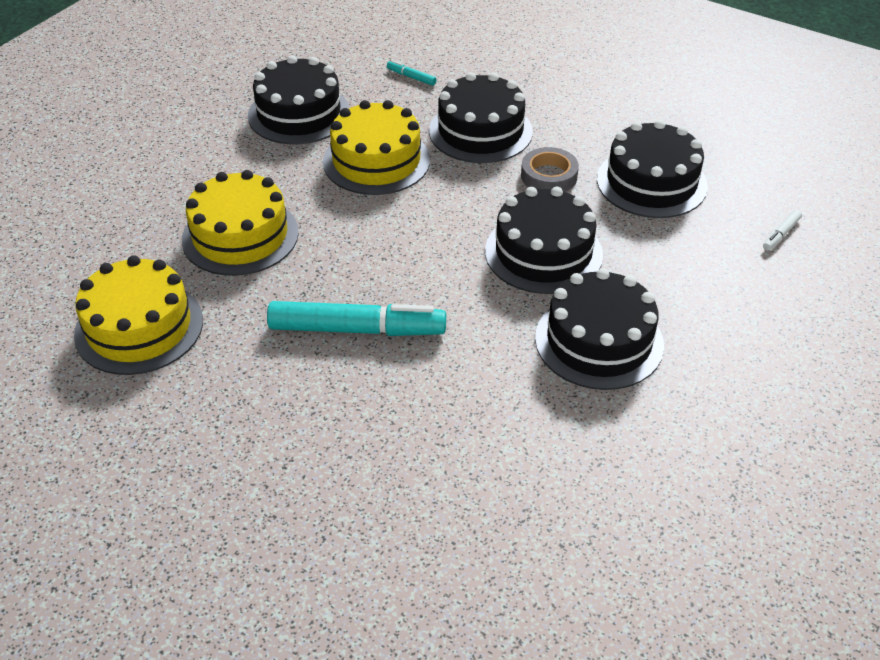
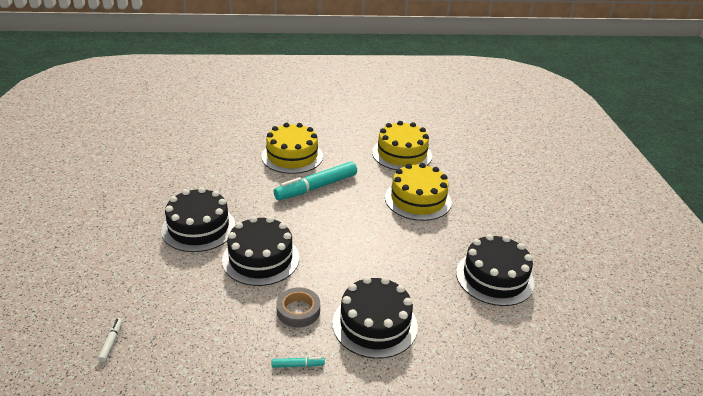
camera: 140 degrees right, 10 degrees down
yellow cake [323,100,430,195] -> yellow cake moved to [261,122,323,174]
turquoise marker [387,60,437,86] -> turquoise marker moved to [272,357,325,368]
black cake [597,120,708,218] -> none

